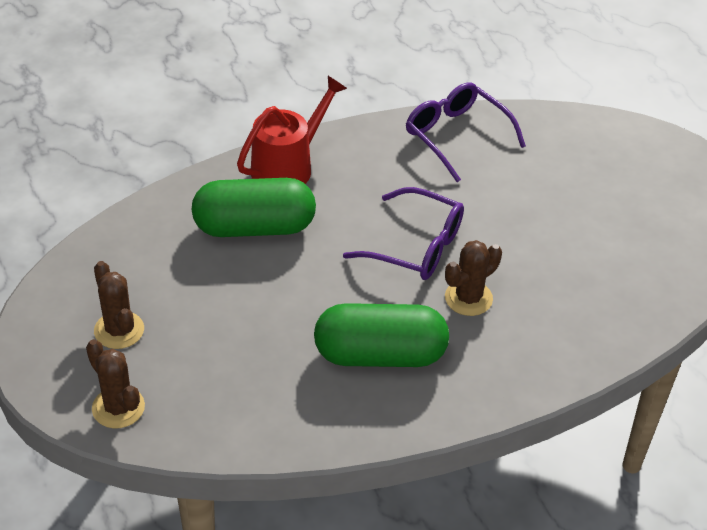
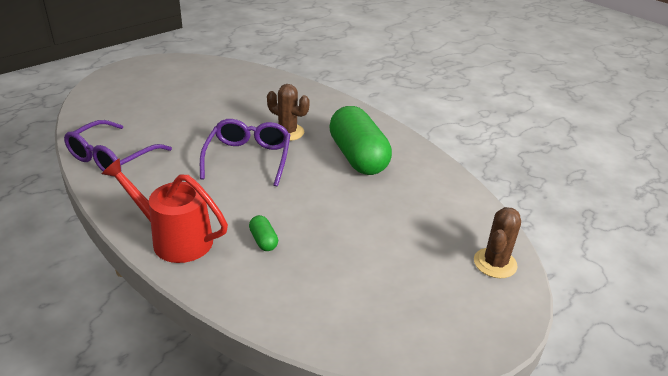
camera: 110 degrees left, 10 degrees down
brown cactus [94,261,144,349] -> none
green capsule [191,178,316,237] -> green capsule [249,215,278,251], size x0.40

